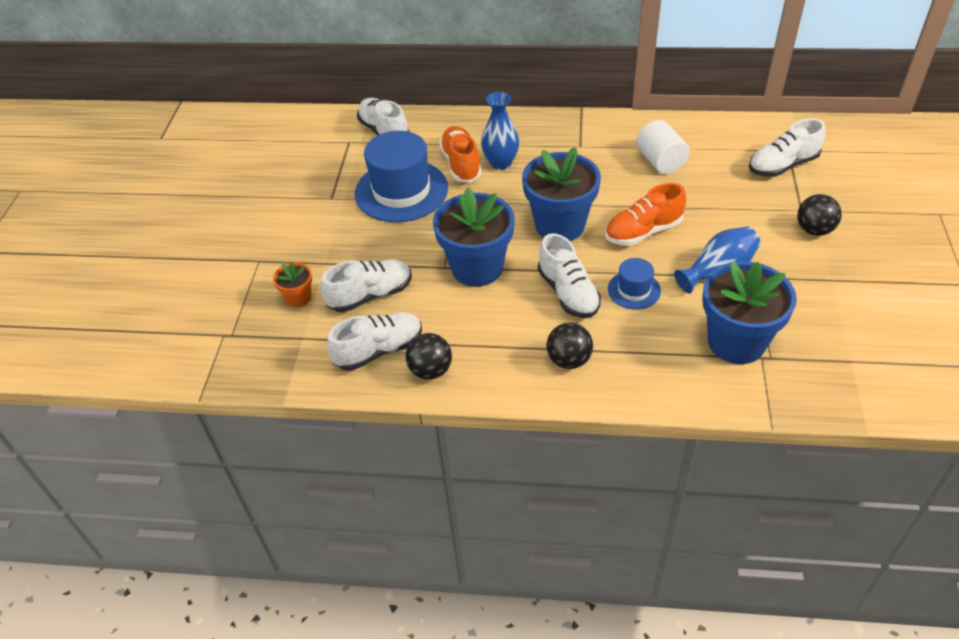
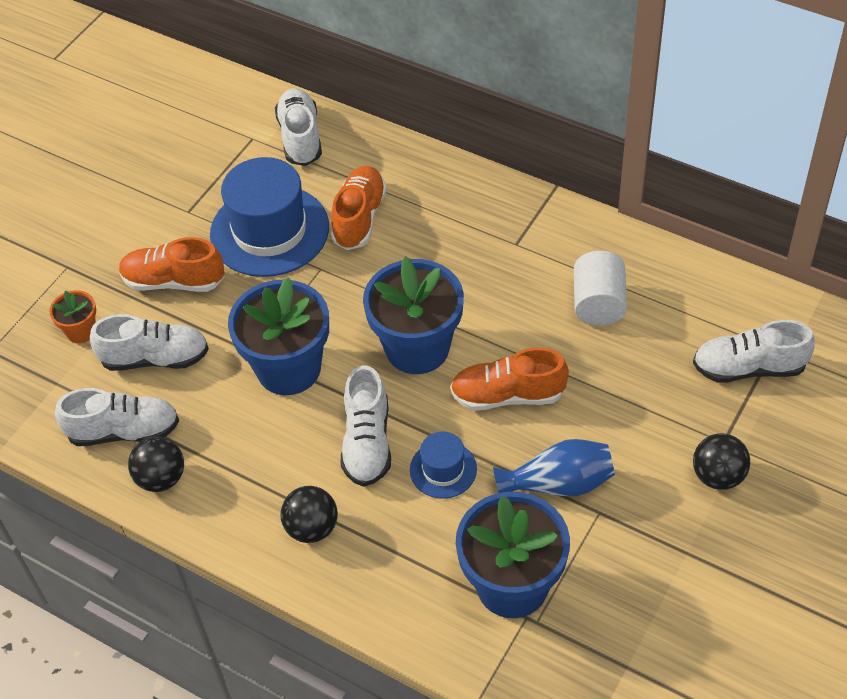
camera: 25 degrees right, 5 degrees up
blue vase [481,92,519,170] -> none
none -> orange shoe [119,237,224,292]

